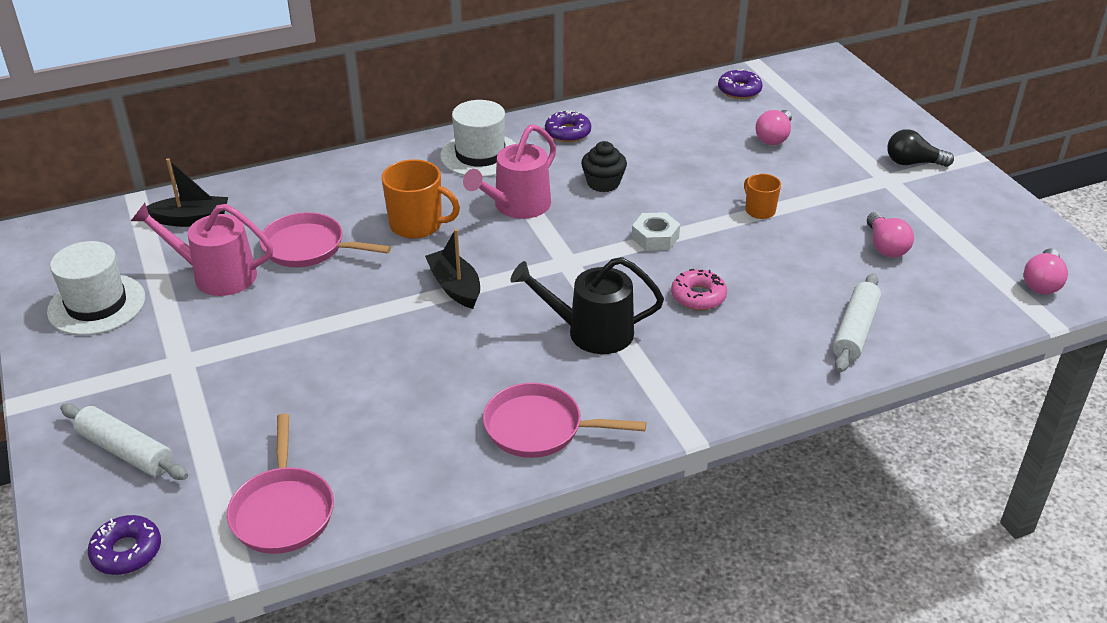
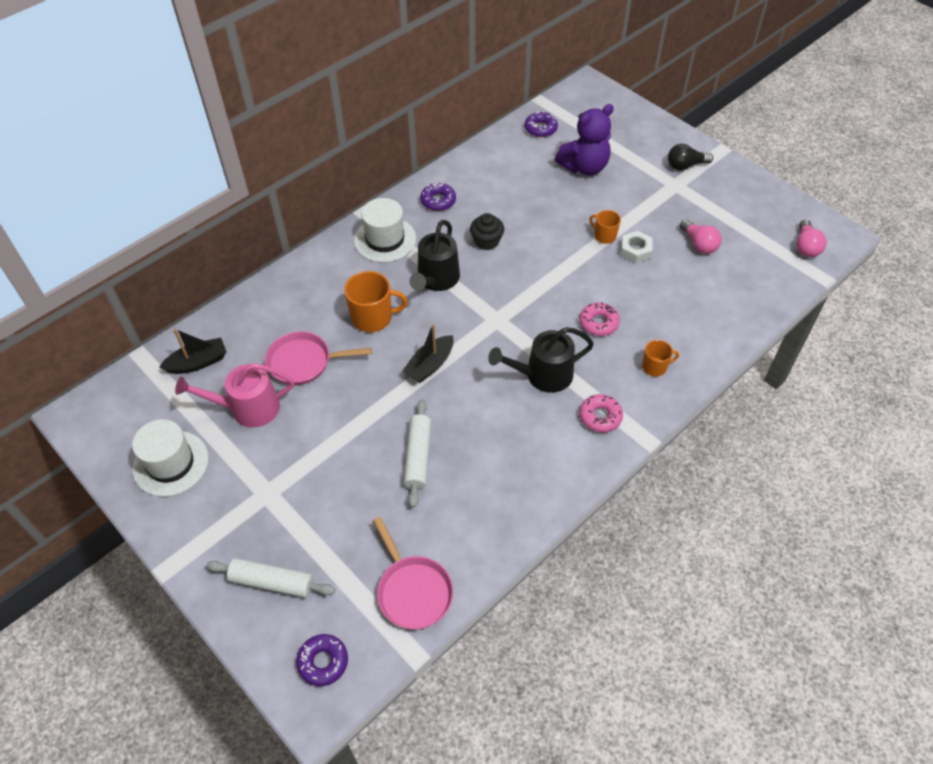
camera: 20 degrees left, 15 degrees up
black boat [425,229,480,309] -> black boat turned 90 degrees counterclockwise [403,324,454,383]
pink watering can [463,124,556,219] -> black watering can [409,220,460,291]
pink pan [483,383,646,458] -> none
white nut [632,212,680,251] -> white nut moved to [621,231,652,264]
pink light bulb [756,110,792,145] -> purple teddy bear [555,104,614,175]
white rolling pin [833,273,881,373] -> white rolling pin moved to [404,399,431,508]
none -> pink donut [580,394,623,432]
none -> orange mug [642,340,679,377]

